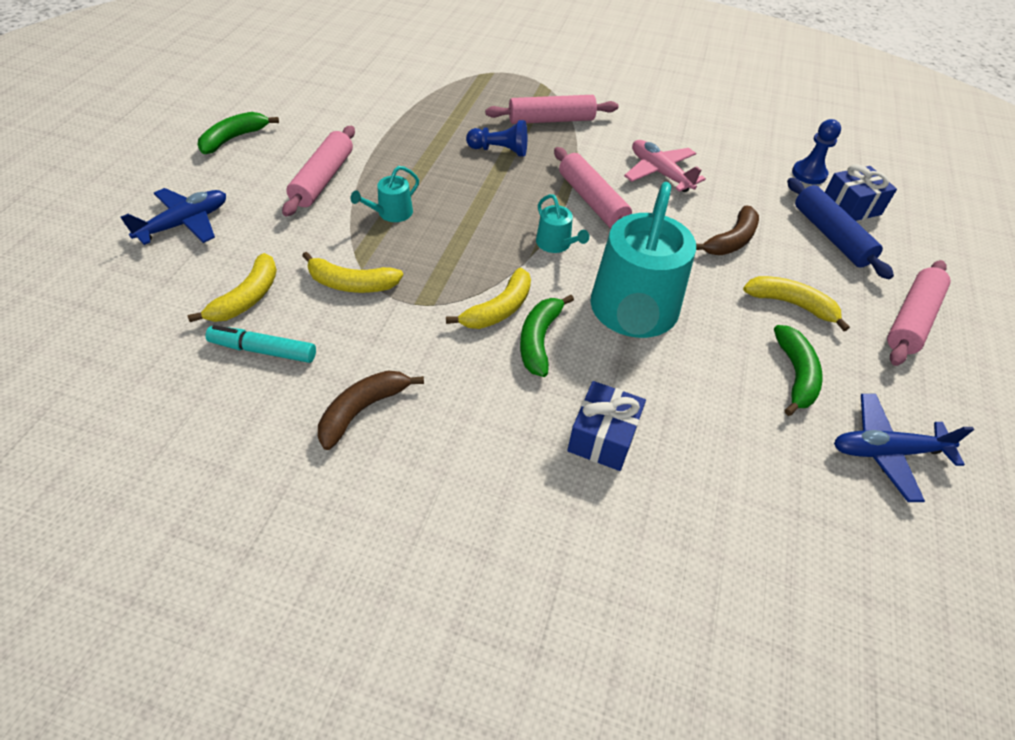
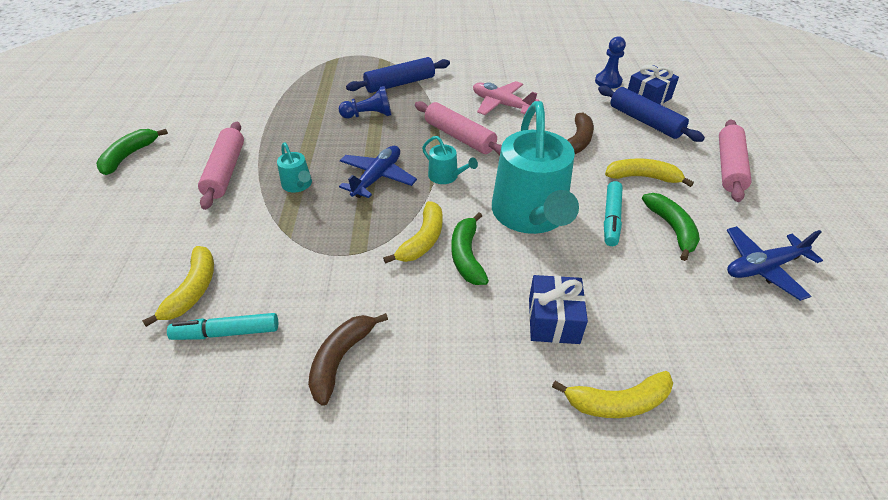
camera: 15 degrees left, 5 degrees down
blue plane [121,188,226,245] -> blue plane moved to [339,146,417,198]
yellow banana [302,252,403,293] -> yellow banana moved to [552,371,673,418]
turquoise watering can [351,166,419,222] -> turquoise watering can turned 60 degrees counterclockwise [277,143,312,192]
pink rolling pin [485,95,618,124] -> blue rolling pin [346,57,450,93]
none -> turquoise marker [604,181,623,246]

